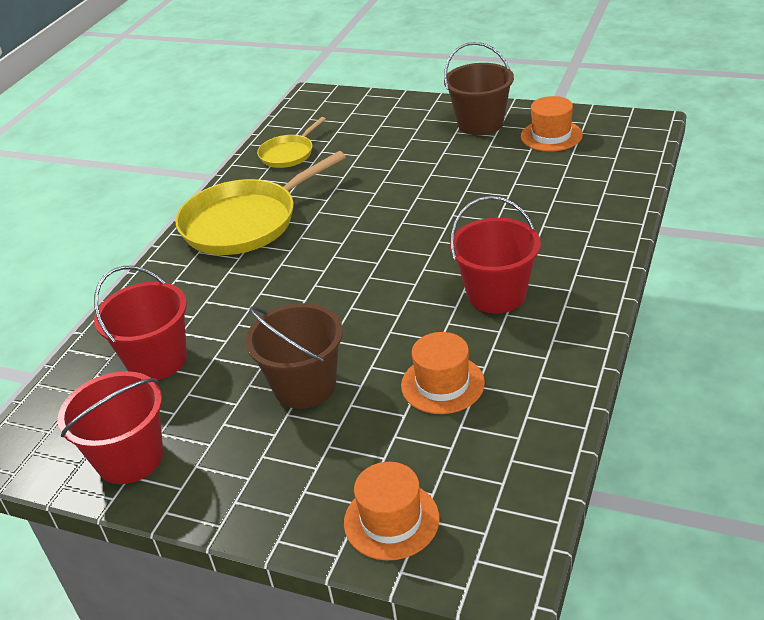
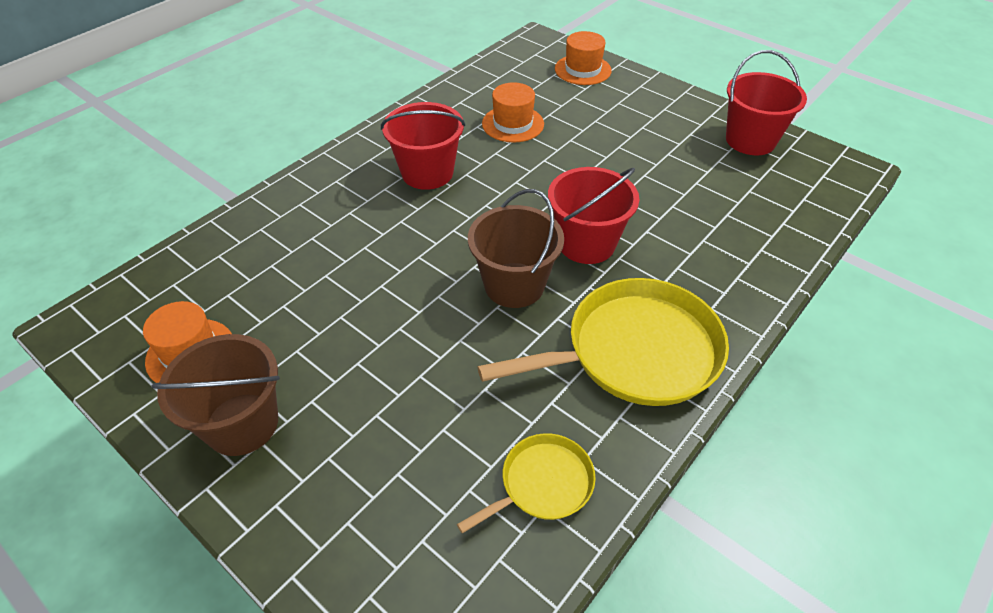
camera: 165 degrees left, 10 degrees up
red bucket [94,266,187,380] -> red bucket moved to [548,167,639,264]
brown bucket [245,303,343,409] -> brown bucket moved to [468,189,564,308]

